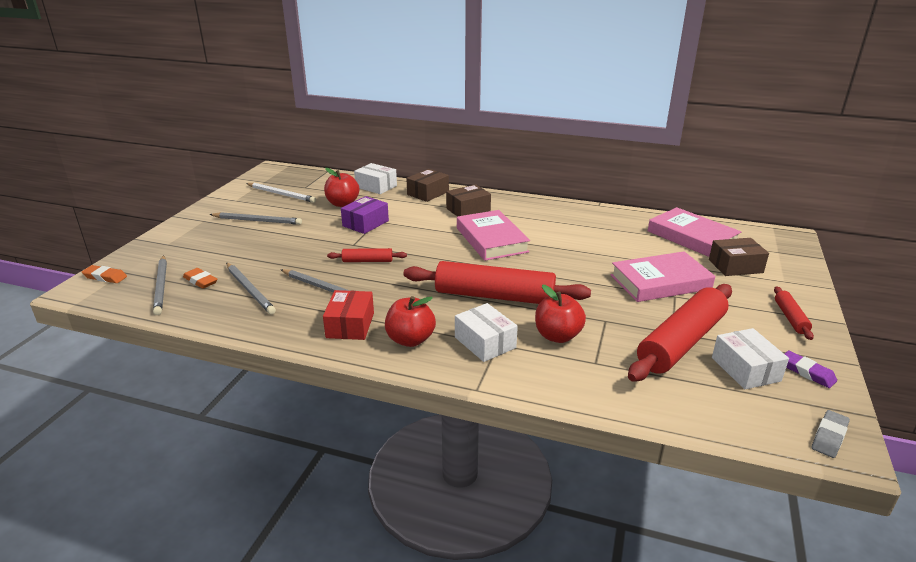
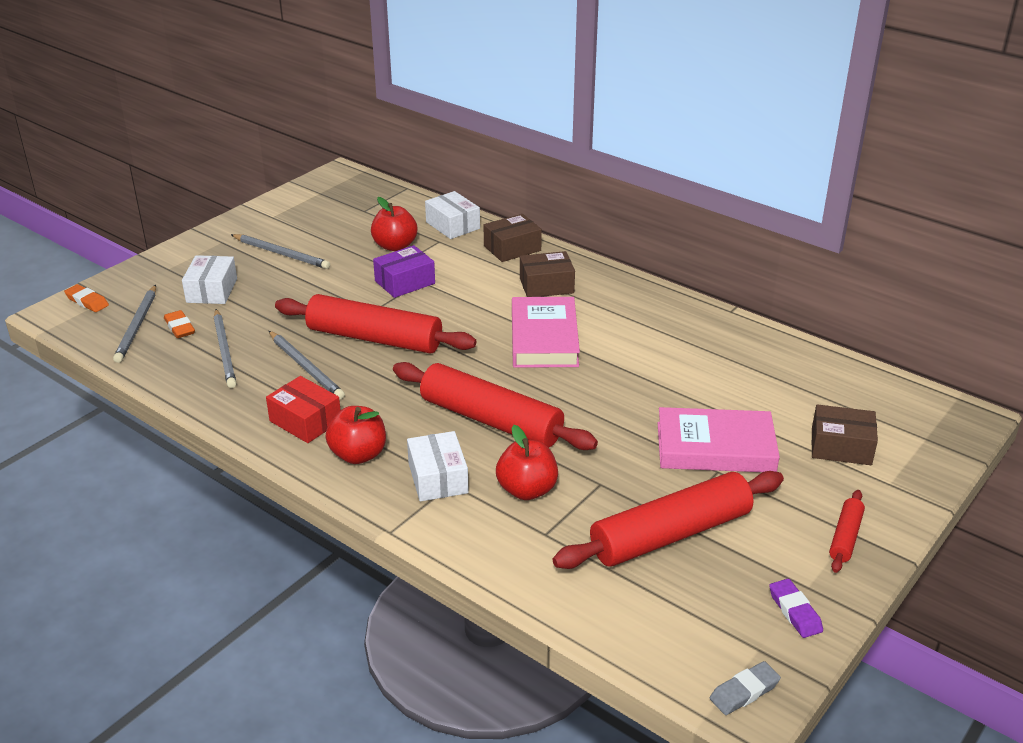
camera: 20 degrees right, 5 degrees up
white pencil [246,183,316,203] -> none
red box [323,290,374,340] -> red box turned 75 degrees counterclockwise [266,376,341,443]
red rolling pin [327,248,407,262] -> red rolling pin [275,294,476,354], size x2.16
pink book [648,207,742,257] -> none
white box [712,328,789,389] -> white box moved to [182,255,237,304]

